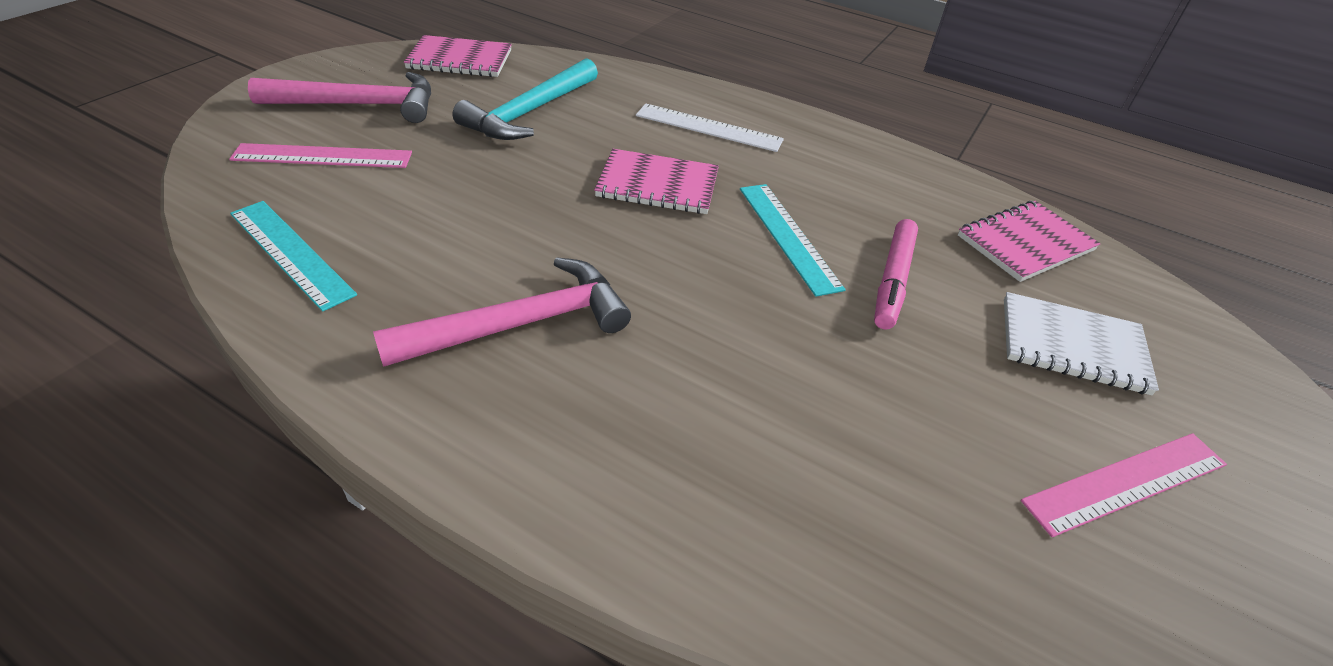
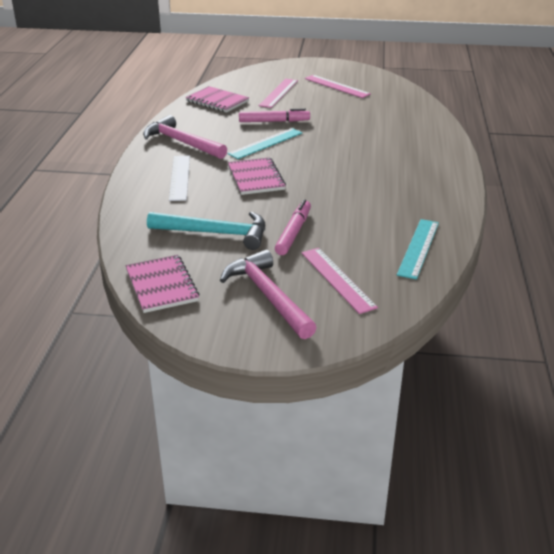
camera: 110 degrees left, 10 degrees down
pink hammer [373,257,631,367] -> pink hammer moved to [143,115,227,159]
white notebook [1004,292,1159,395] -> pink ruler [258,79,298,108]
none -> pink marker [275,200,311,255]

